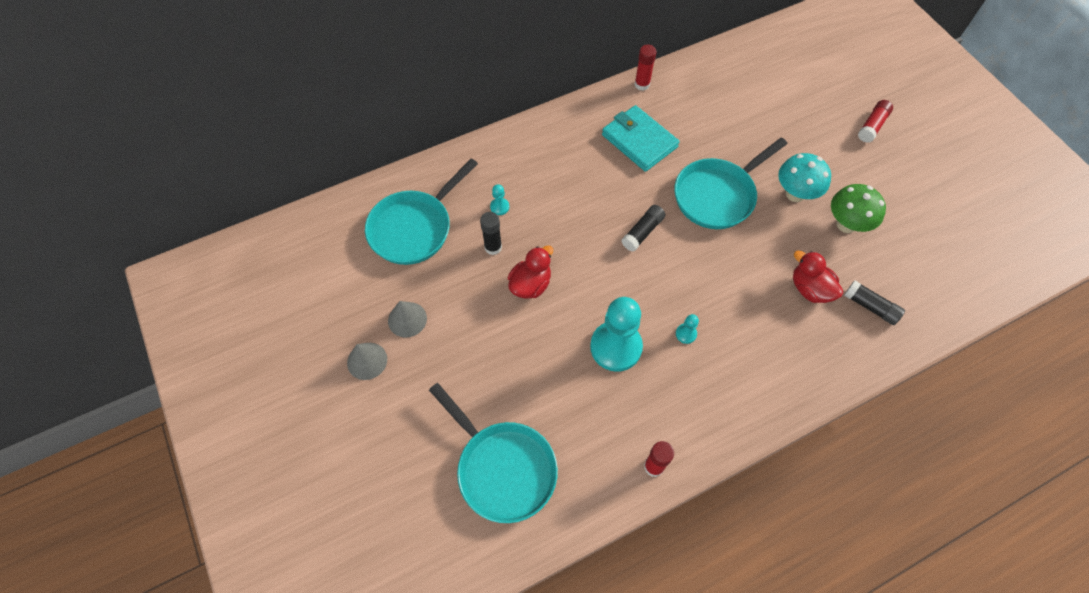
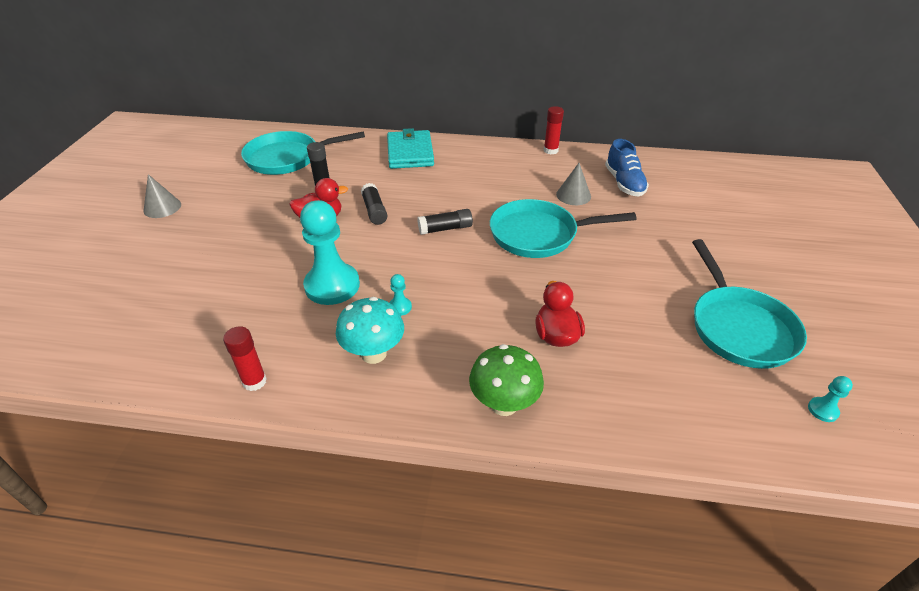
camera: 35 degrees right, 20 degrees down
grey cone [388,301,427,338] -> grey cone moved to [556,163,591,205]
turquoise pan [429,383,558,523] -> turquoise pan moved to [692,239,807,369]
turquoise pawn [490,184,509,215] -> turquoise pawn moved to [808,376,853,422]
turquoise wallet [602,105,679,172] -> turquoise wallet moved to [387,128,434,169]
turquoise mushroom [778,153,831,202] -> turquoise mushroom moved to [336,297,404,364]
green mushroom [831,184,886,233] -> green mushroom moved to [469,344,544,416]
black glue stick [844,281,905,325] -> black glue stick moved to [361,183,387,225]
red glue stick [858,100,893,143] -> none
none -> blue shoe [605,139,649,197]

